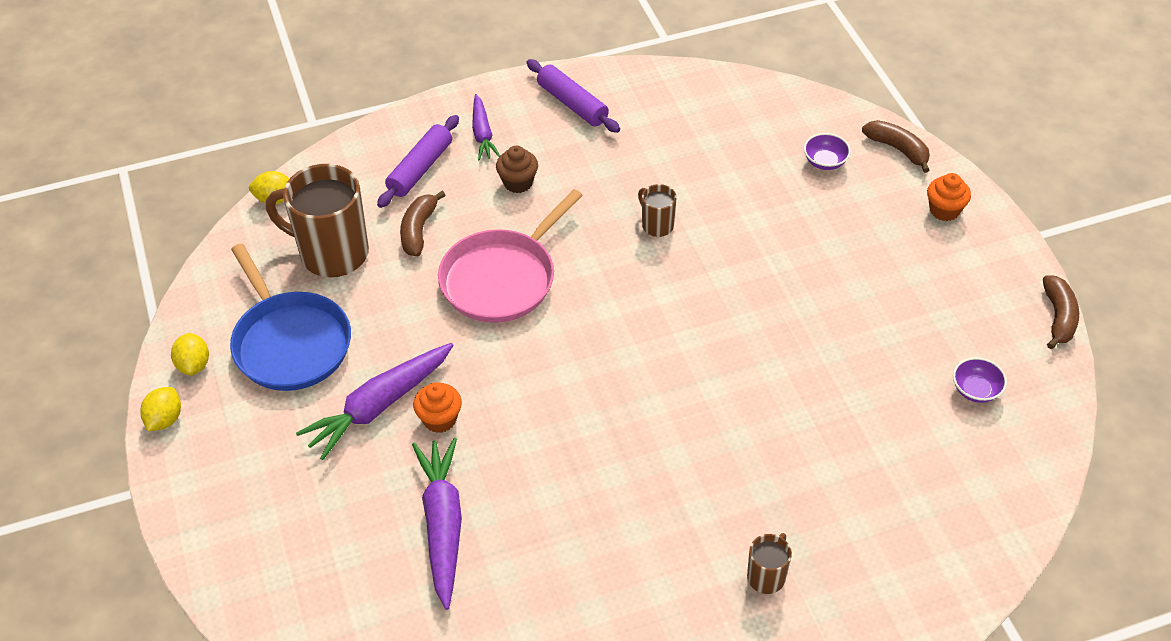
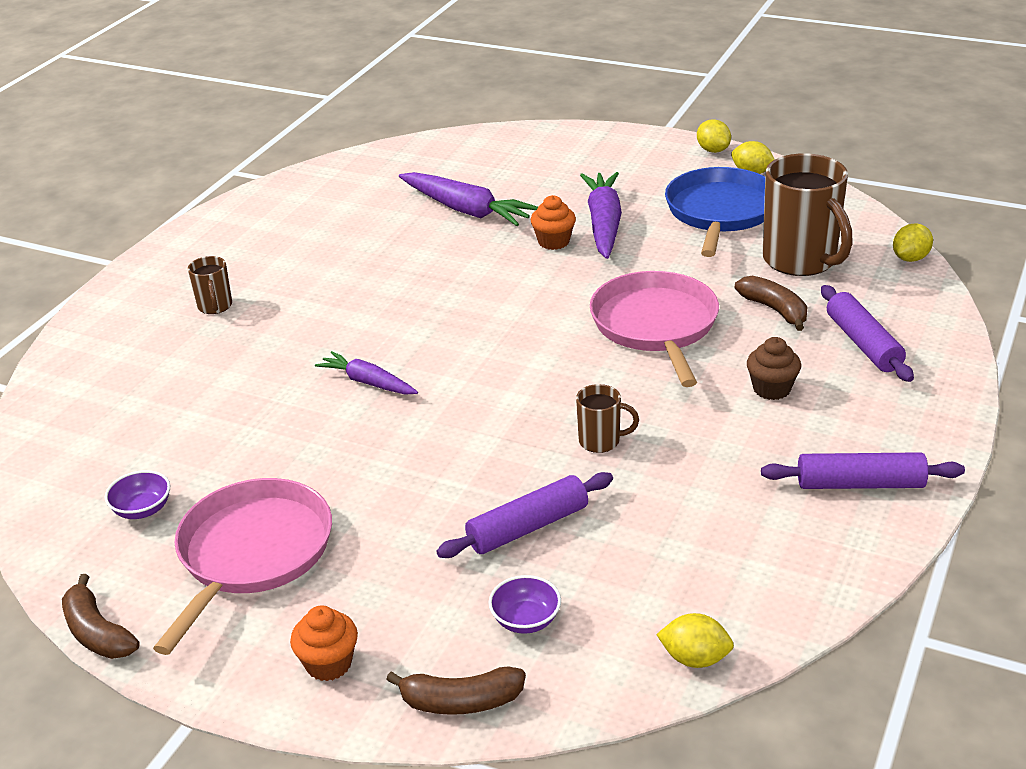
camera: 135 degrees right, 15 degrees down
blue pan [230,243,351,391] -> blue pan turned 90 degrees clockwise [665,167,765,257]
brown mug [266,164,369,277] -> brown mug turned 90 degrees clockwise [763,153,853,276]
purple carrot [472,94,500,161] -> purple carrot moved to [315,351,418,394]
none -> pink pan [153,478,332,655]
none -> purple rolling pin [436,472,613,558]
none -> yellow lemon [656,613,734,668]

